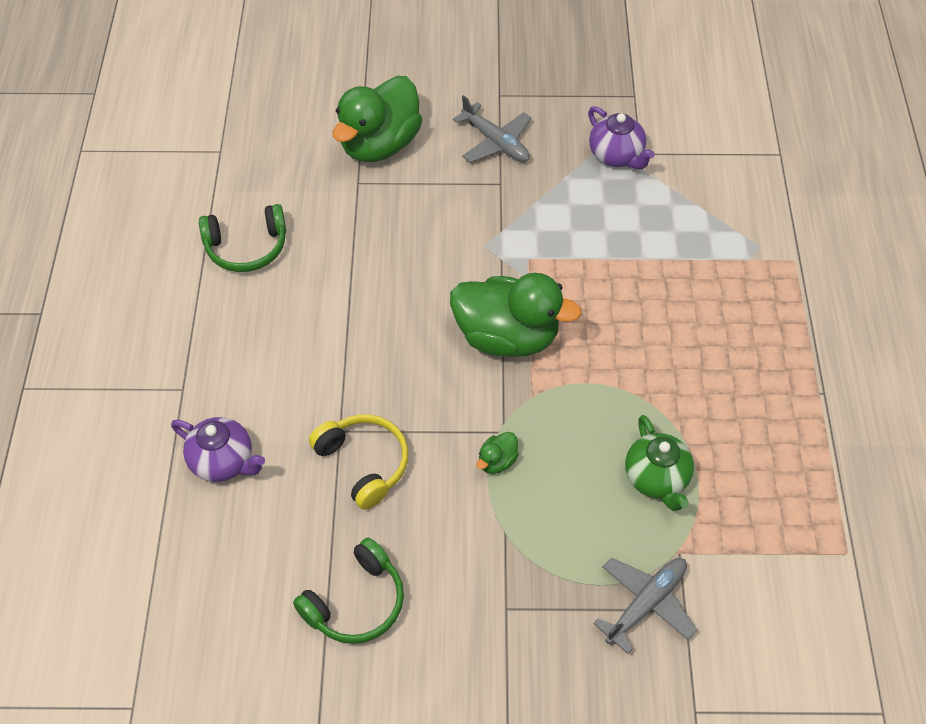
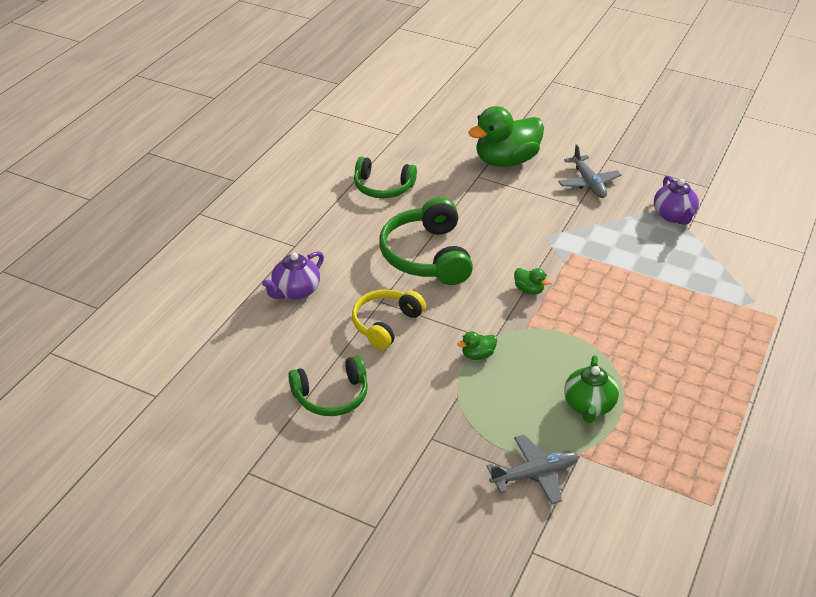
camera: 25 degrees right, 15 degrees down
purple teapot [171,417,265,482] -> purple teapot turned 75 degrees clockwise [262,251,324,300]
yellow headphones [309,414,408,510] -> yellow headphones turned 135 degrees counterclockwise [352,290,426,350]
green duck [450,273,582,357] -> green duck [514,268,549,295], size x0.40
none -> green headphones [379,197,473,285]

